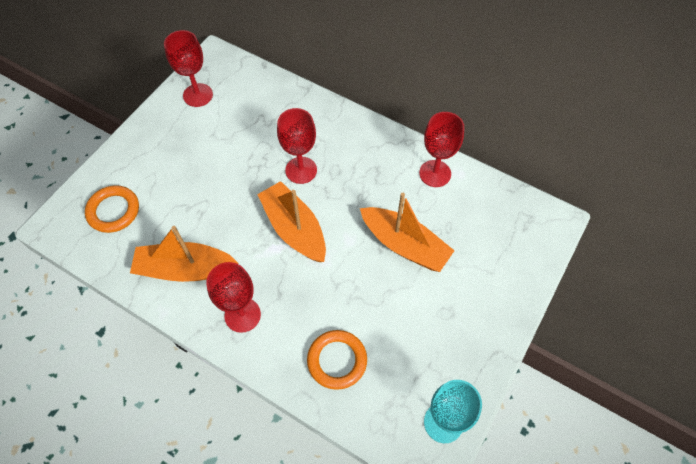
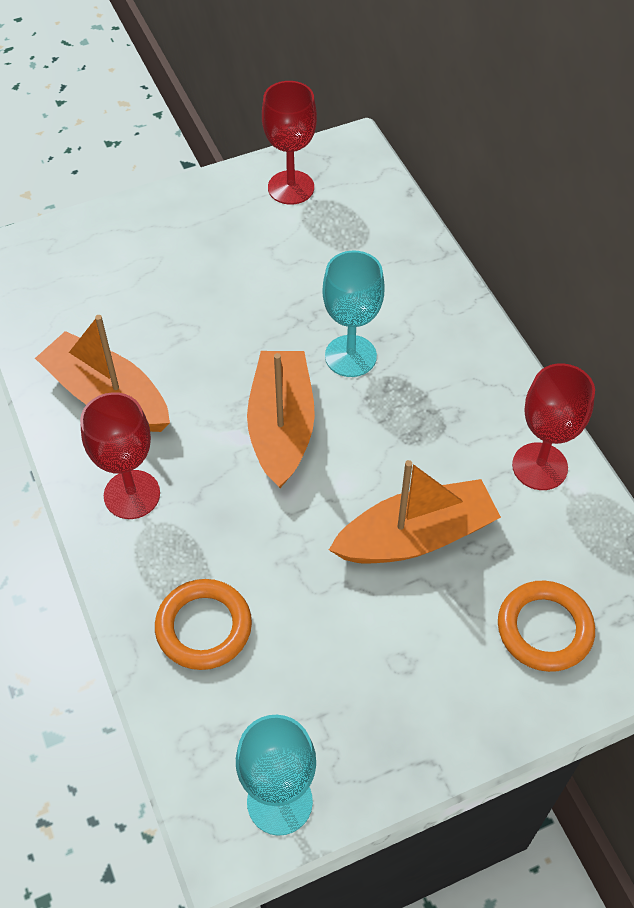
camera: 35 degrees right, 5 degrees down
orange ring [85,185,139,233] -> orange ring moved to [498,581,595,672]
red goblet [277,108,317,184] -> turquoise goblet [322,250,385,377]
orange boat [360,193,455,272] -> orange boat turned 90 degrees counterclockwise [329,460,501,563]

